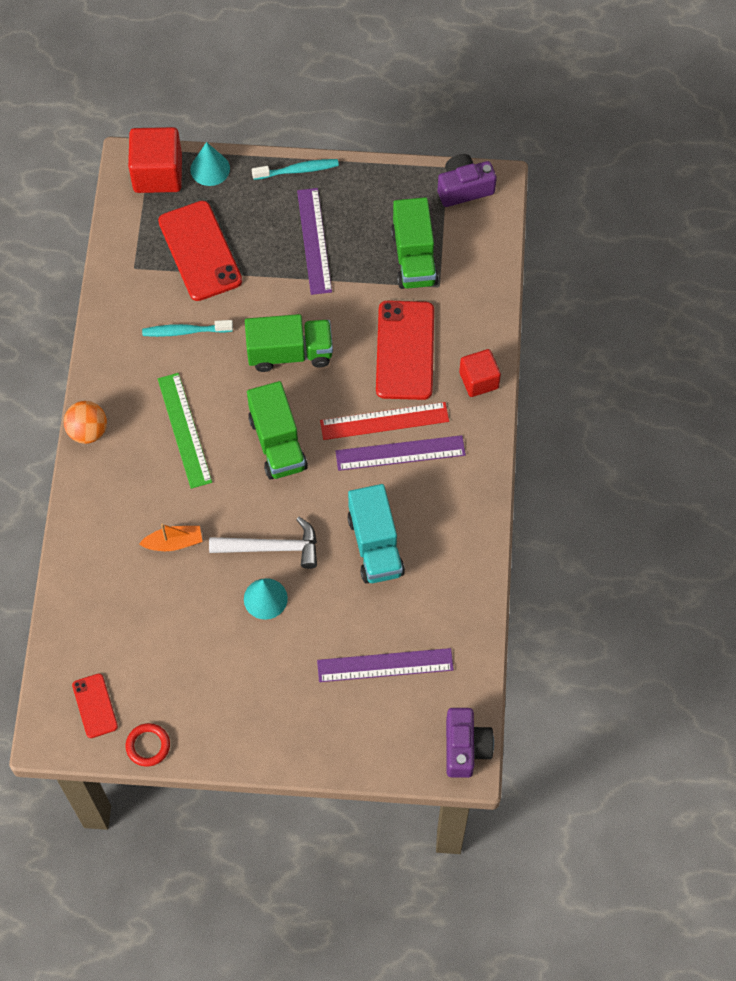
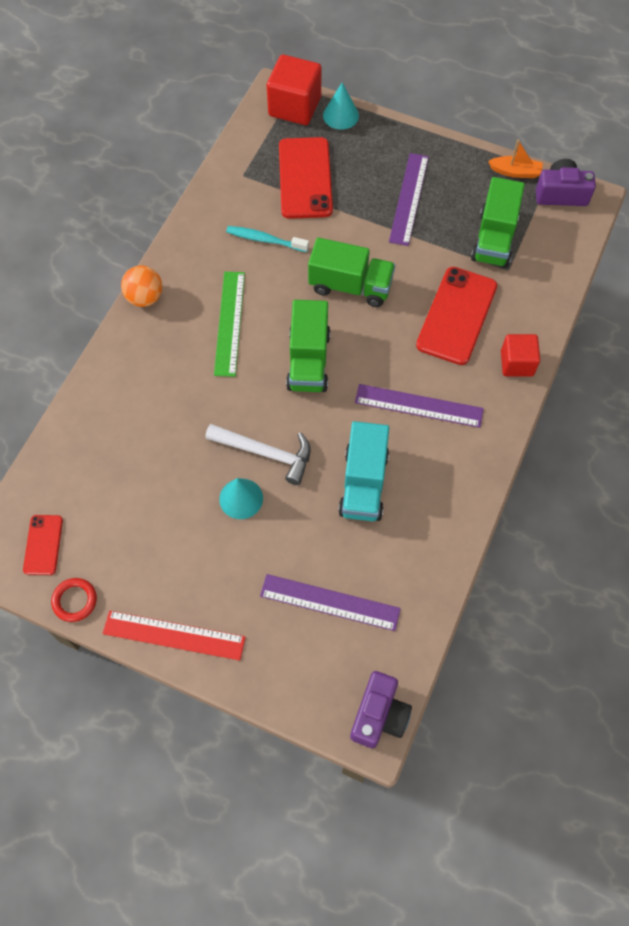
camera: 20 degrees right, 0 degrees up
orange boat [139,523,202,551] -> orange boat moved to [488,140,543,178]
turquoise toothbrush [252,159,339,180] -> none
red ruler [320,402,449,440] -> red ruler moved to [103,611,246,661]

